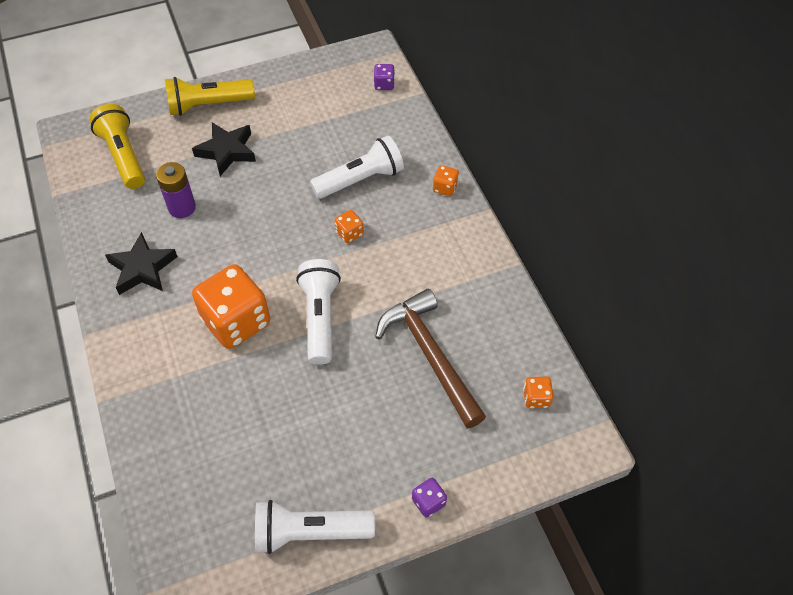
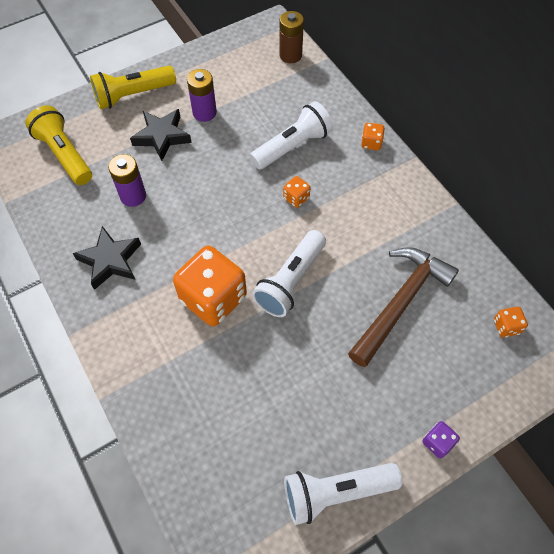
camera: 10 degrees left, 5 degrees up
white flashlight [296,259,341,365] -> white flashlight turned 135 degrees counterclockwise [252,230,326,317]
purple dice [374,64,395,90] -> brown battery [279,11,304,63]
brown hammer [375,289,486,429] -> brown hammer turned 75 degrees clockwise [348,247,459,367]
none -> purple battery [187,69,217,122]

